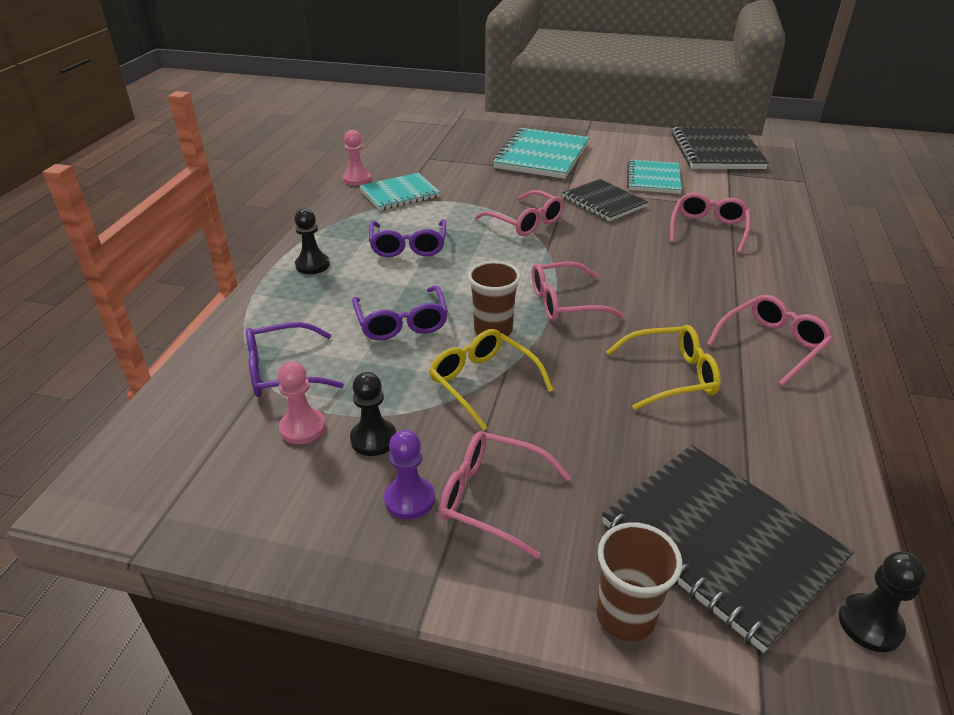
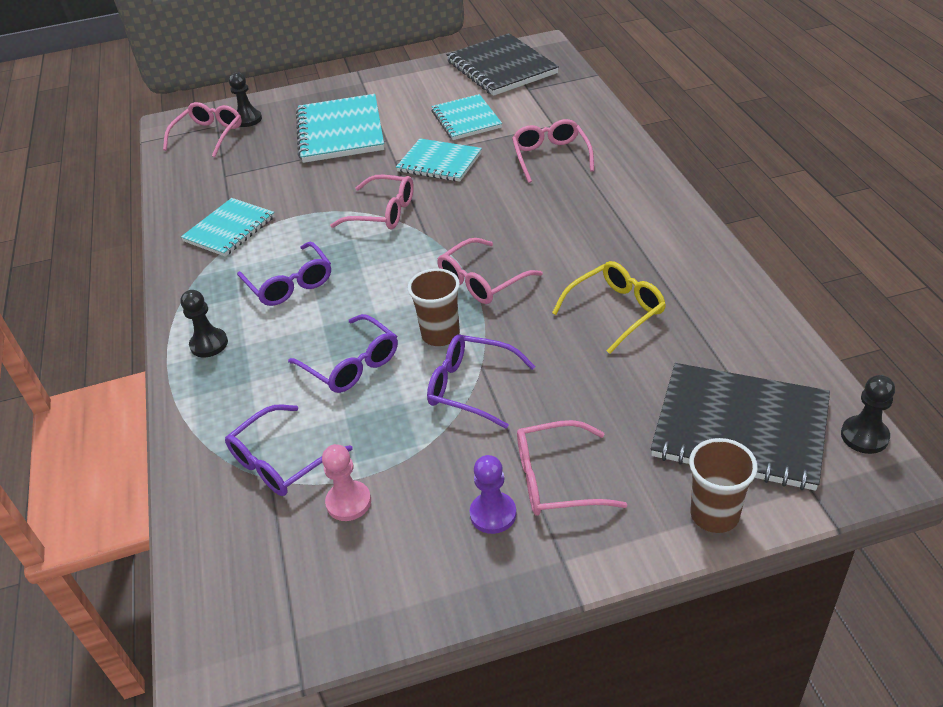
camera: 25 degrees left, 5 degrees up
pink pawn [343,130,371,186] -> none
black pawn [350,372,396,456] -> black pawn moved to [229,72,262,127]
yellow glasses [429,329,553,431] -> purple glasses [427,334,536,429]
black notebook [562,179,648,221] -> turquoise notebook [396,139,482,182]
pink glasses [707,295,833,386] -> pink glasses moved to [163,102,242,157]

